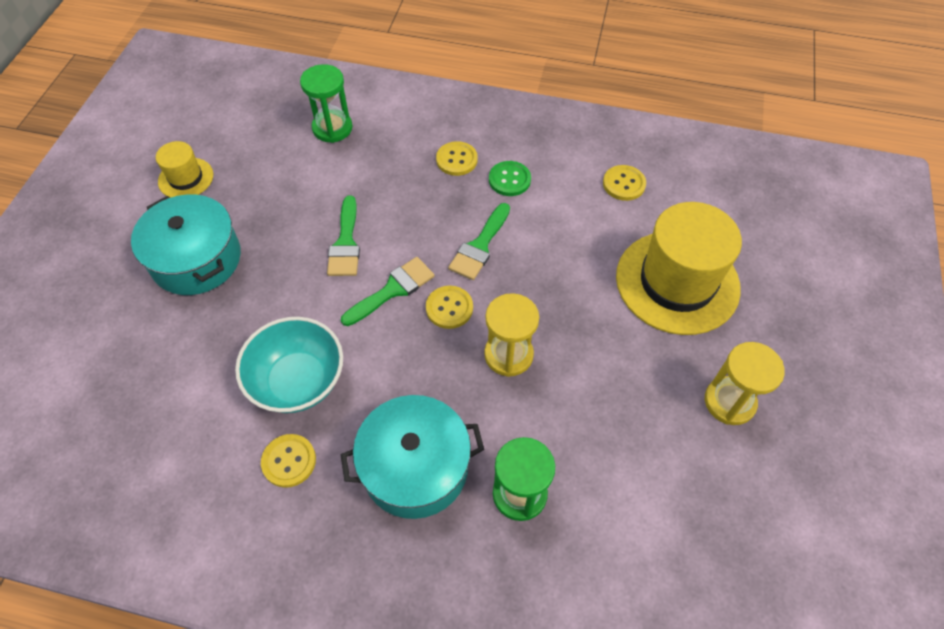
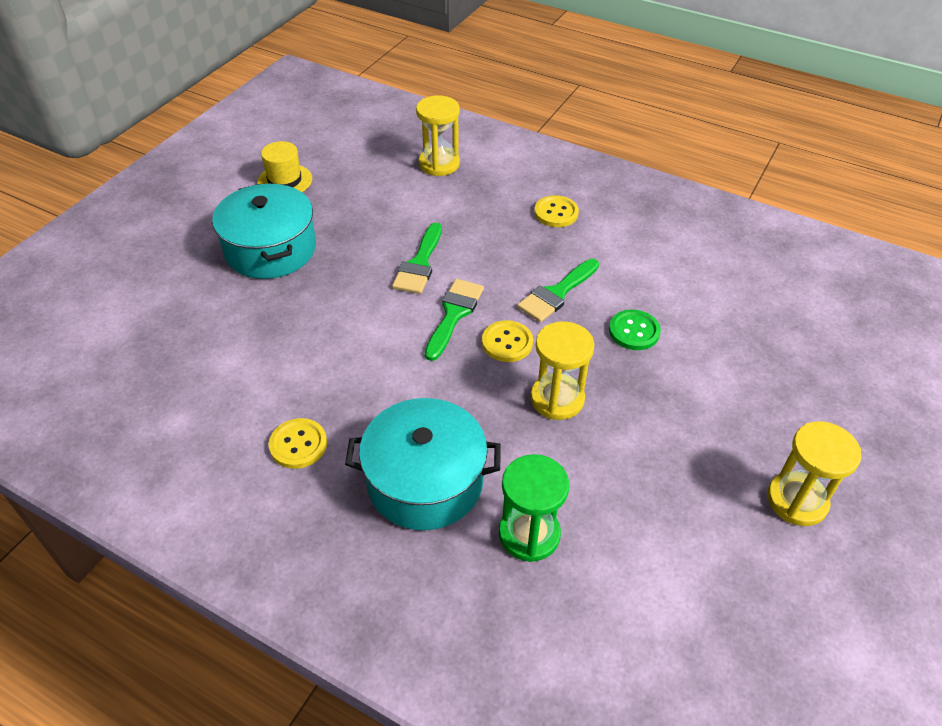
camera: 15 degrees right, 10 degrees down
turquoise bowl [235,317,343,413] -> none
green hourglass [300,64,352,143] -> yellow hourglass [416,95,460,176]
green brush [341,257,435,326] -> green brush turned 45 degrees counterclockwise [425,279,484,361]
green button [489,161,531,196] -> green button moved to [609,310,661,350]
yellow button [603,165,646,201] -> none
yellow hat [616,202,742,335] -> none

